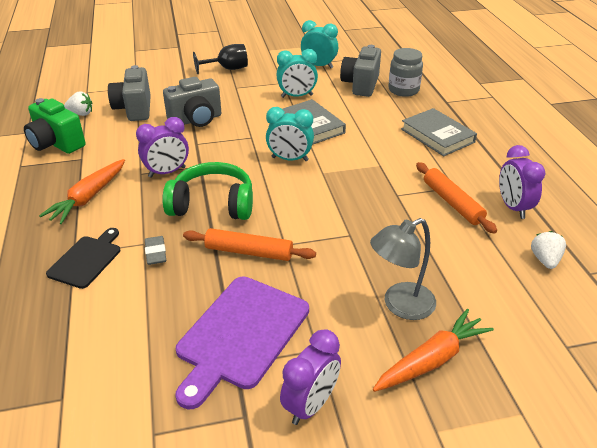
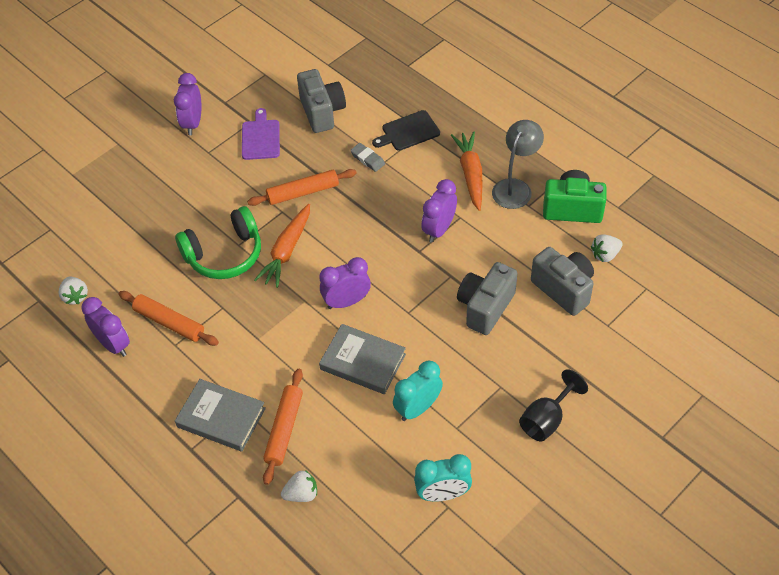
camera: 150 degrees right, 15 degrees up
black cutting board [46,228,120,289] -> black cutting board turned 75 degrees clockwise [372,110,440,151]
green headphones [162,162,253,220] -> green headphones moved to [175,206,261,279]
purple cutting board [175,276,309,409] -> purple cutting board [242,108,280,160], size x0.59
turquoise clock [266,107,314,161] -> purple clock [319,257,371,309]
grey camera [340,45,381,97] -> grey camera moved to [297,69,346,133]
grey lamp [370,218,436,320] -> grey lamp moved to [492,120,544,209]
orange carrot [373,308,494,392] -> orange carrot moved to [254,204,310,288]
grey jar [388,48,423,97] -> white strawberry [281,470,317,502]
none -> orange rolling pin [263,369,303,485]

